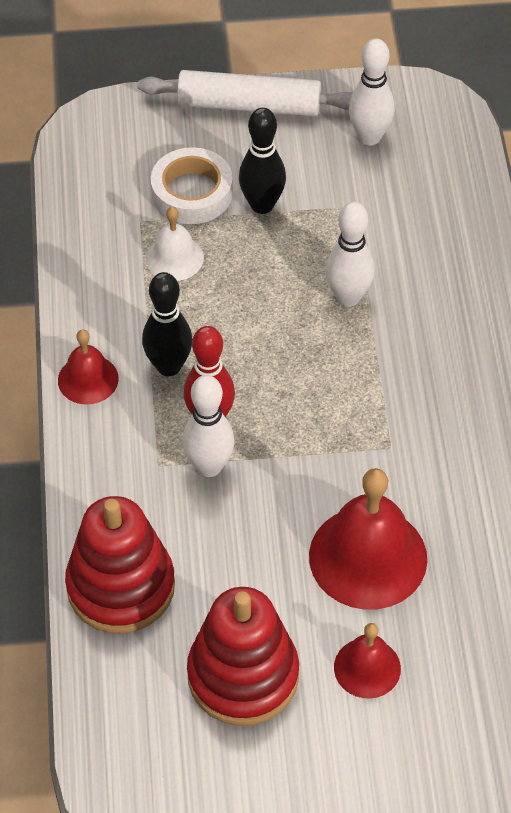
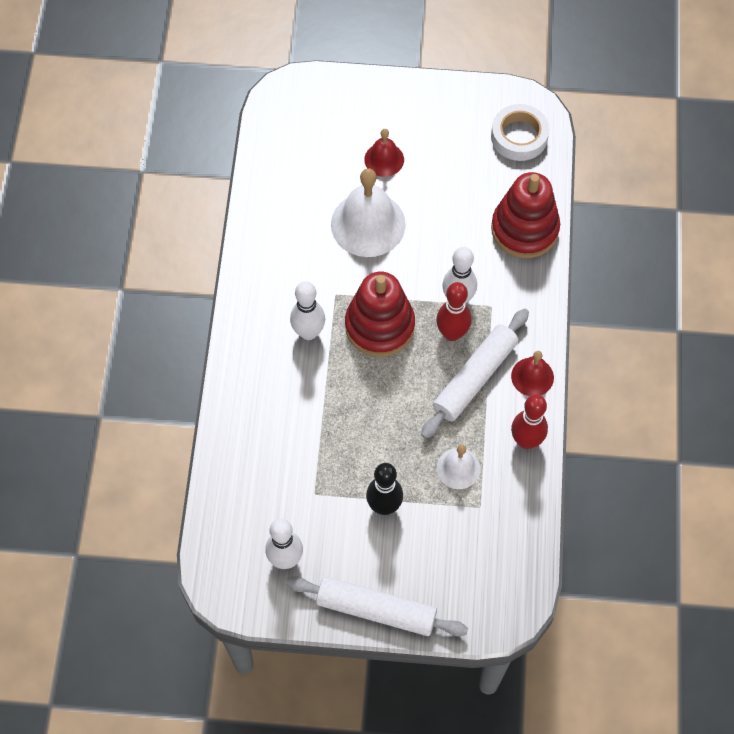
camera: 170 degrees left, 10 degrees up
black bowling pin [142,272,192,376] -> white rolling pin [421,309,529,439]
white tape [151,147,233,224] -> white tape moved to [491,104,549,161]
red stacking toy [187,587,299,726] -> red stacking toy moved to [345,272,415,357]
red bell [309,468,427,610] -> white bell [331,168,406,257]
white bowling pin [325,202,375,307] -> white bowling pin moved to [290,281,325,340]
none -> red bowling pin [511,394,548,449]

